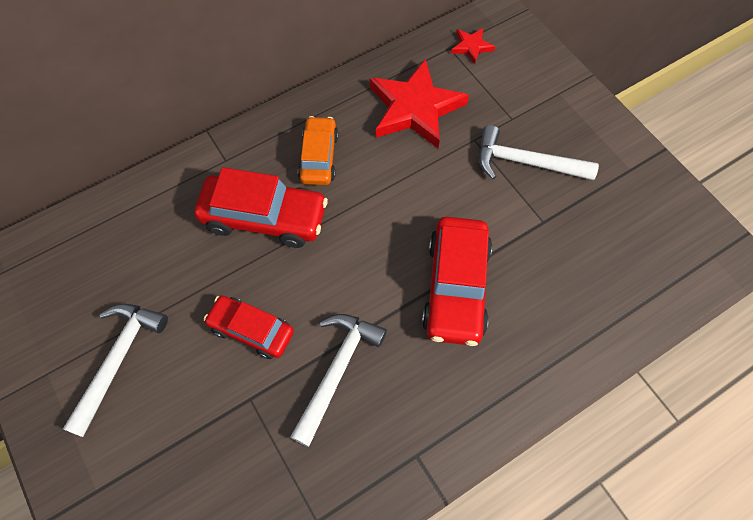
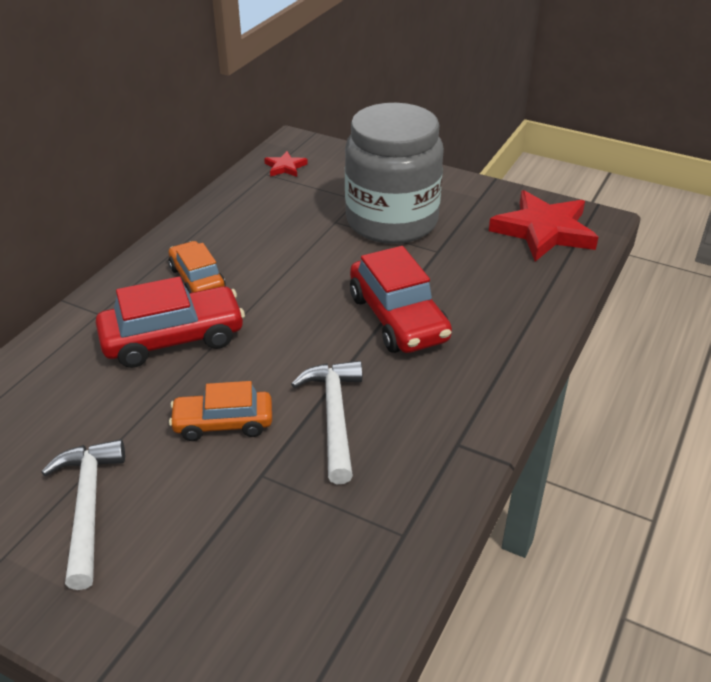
camera: 30 degrees left, 25 degrees down
red car [204,296,294,359] -> orange car [169,381,272,441]
red star [370,59,469,148] -> red star moved to [489,190,598,262]
white hammer [479,125,599,180] -> grey jar [345,103,444,244]

